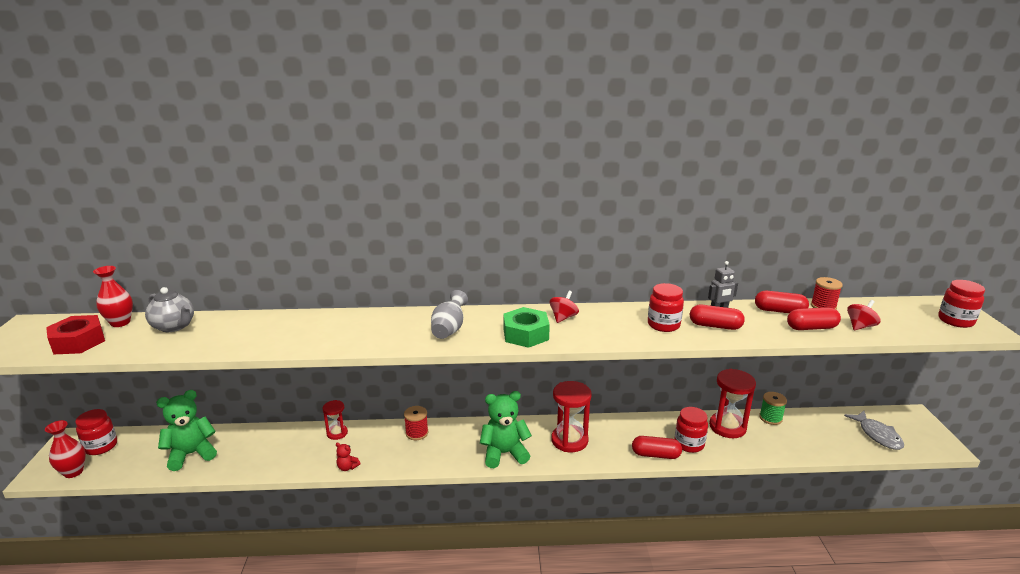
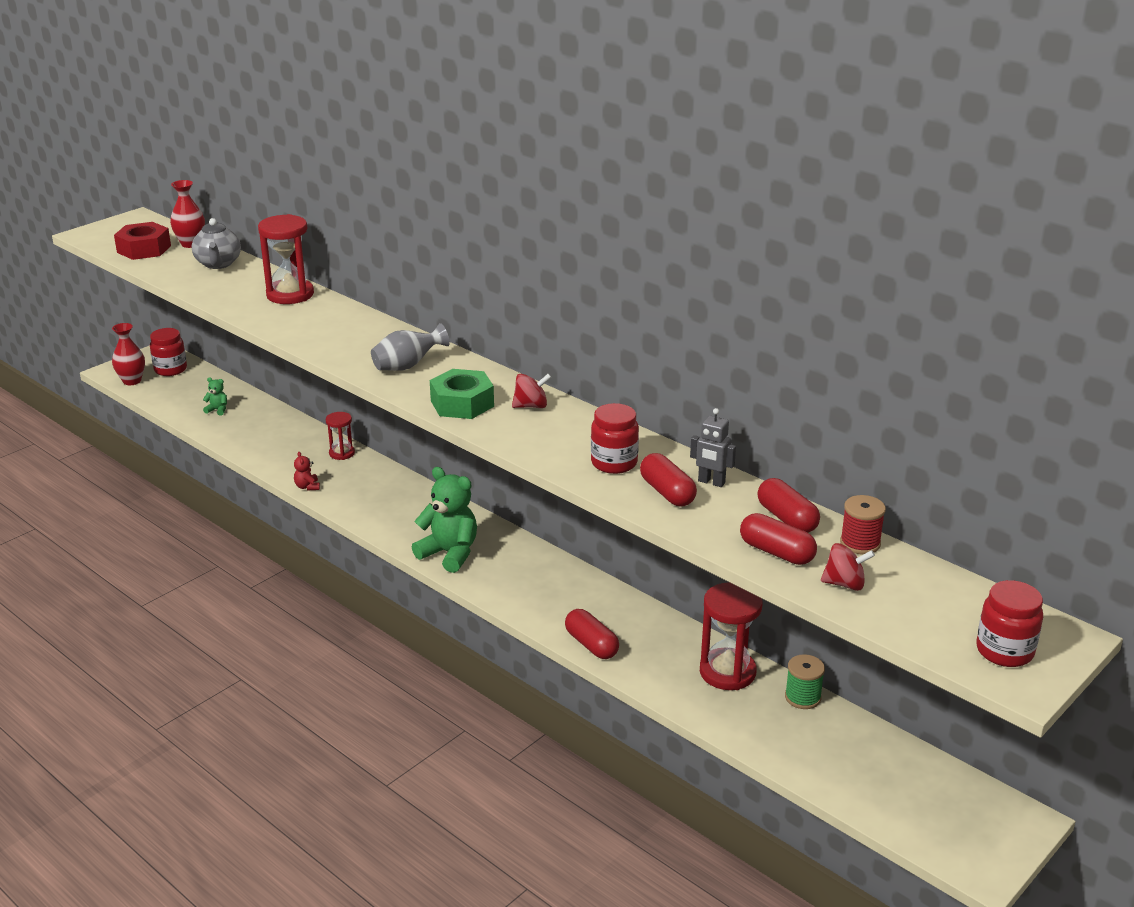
camera: 45 degrees right, 5 degrees up
green teddy bear [156,390,217,471] -> green teddy bear [203,377,227,416], size x0.44
red spool [404,406,428,440] -> none
red hourglass [551,381,592,452] -> red hourglass moved to [258,214,314,304]
red jar [674,407,708,453] -> none
grey fish [844,411,904,450] -> none

